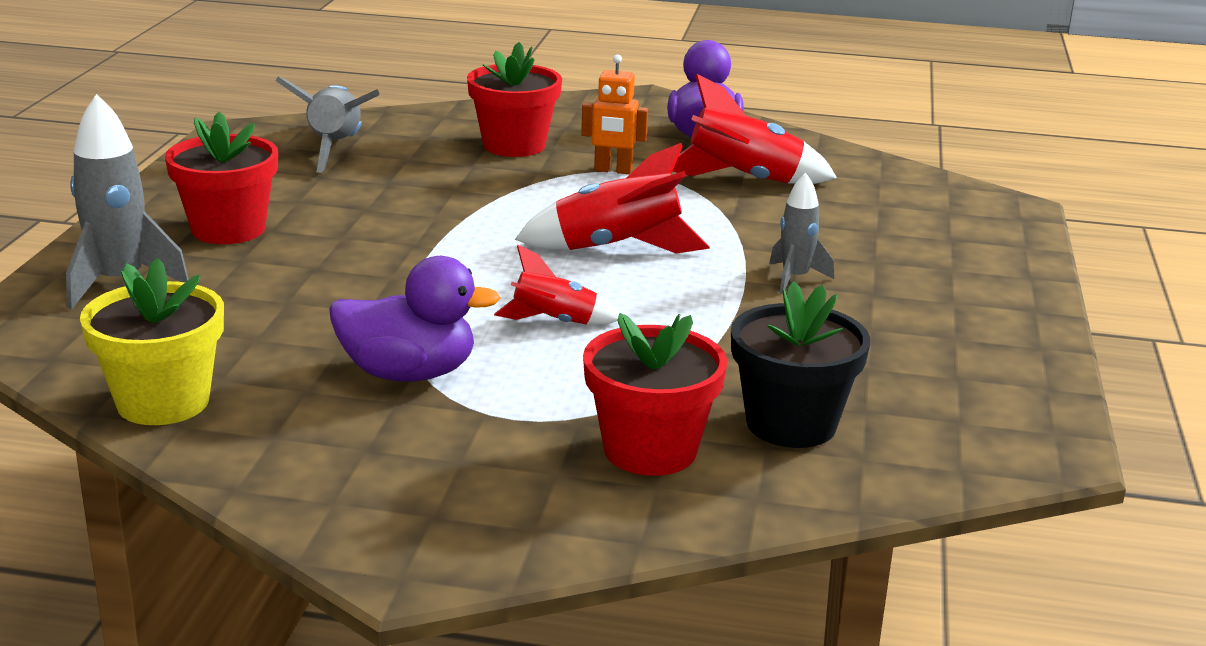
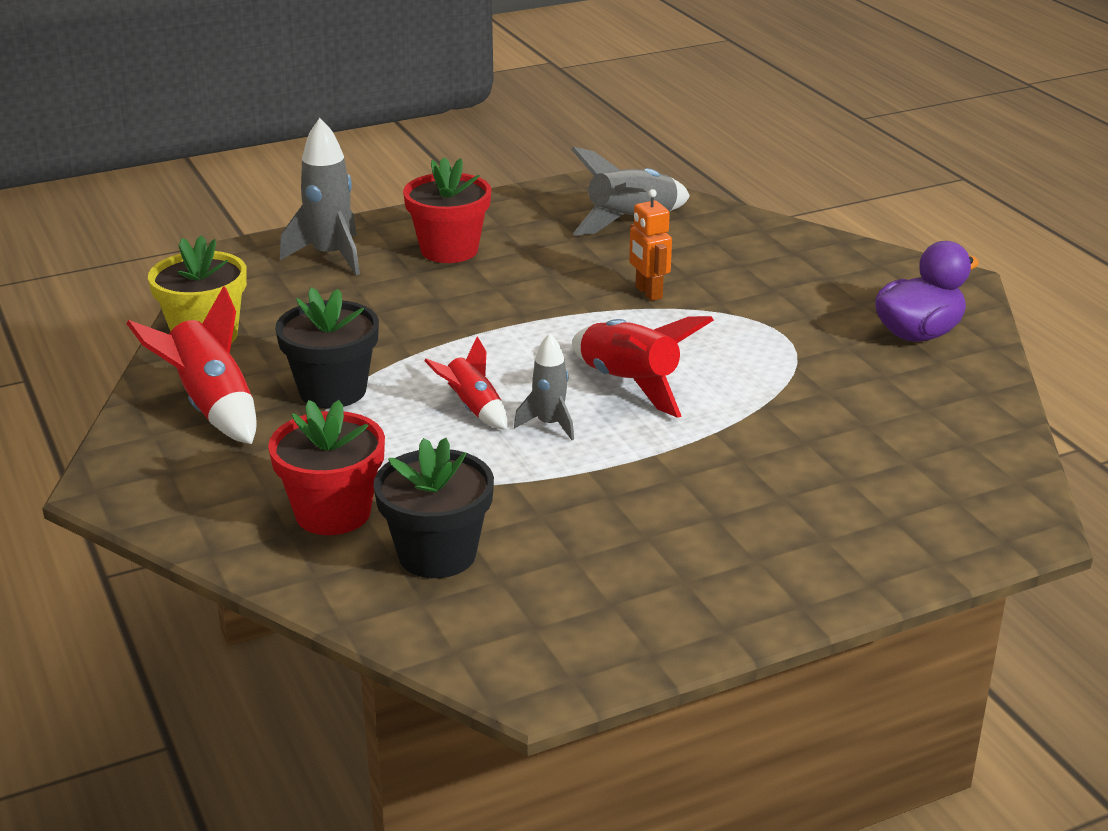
camera: 55 degrees right, 5 degrees up
purple duck [329,256,501,382] -> black flower pot [275,287,379,408]
red flower pot [467,42,562,157] -> none
orange robot [581,54,648,174] -> orange robot moved to [629,189,672,301]
red rocket [673,74,837,184] -> red rocket moved to [126,286,257,444]
grey rocket [769,173,834,294] -> grey rocket moved to [514,333,574,440]

